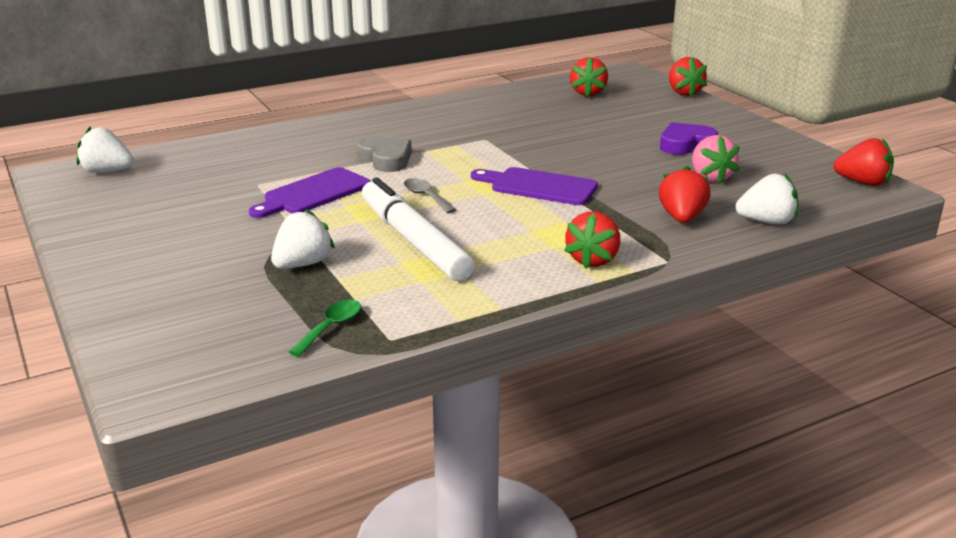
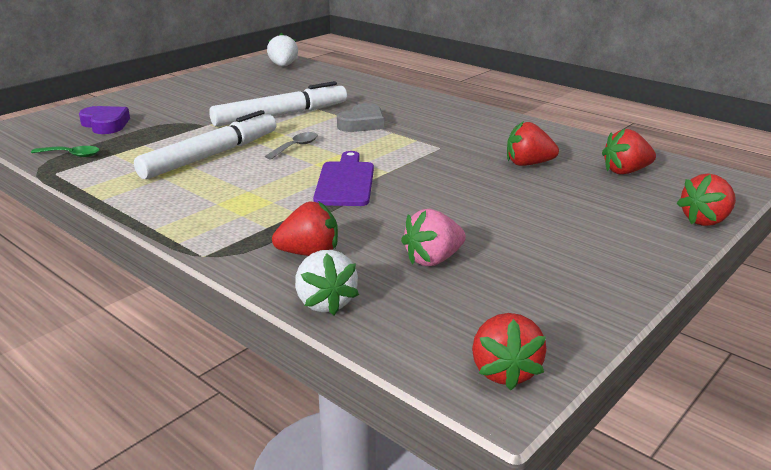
camera: 70 degrees right, 0 degrees up
purple cutting board [249,167,370,218] -> white marker [209,81,347,127]
white strawberry [271,209,335,269] -> none
red strawberry [564,211,620,269] -> red strawberry moved to [507,121,559,166]
purple heart [660,122,718,155] -> purple heart moved to [79,106,130,134]

